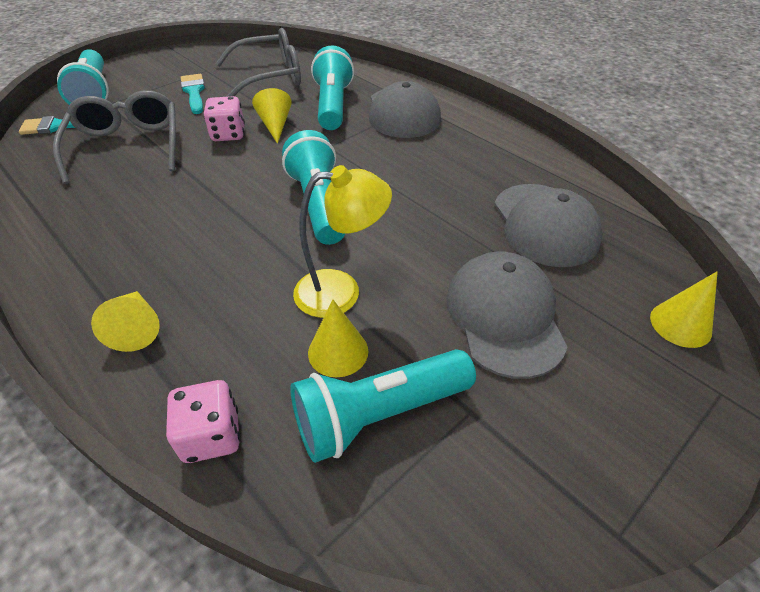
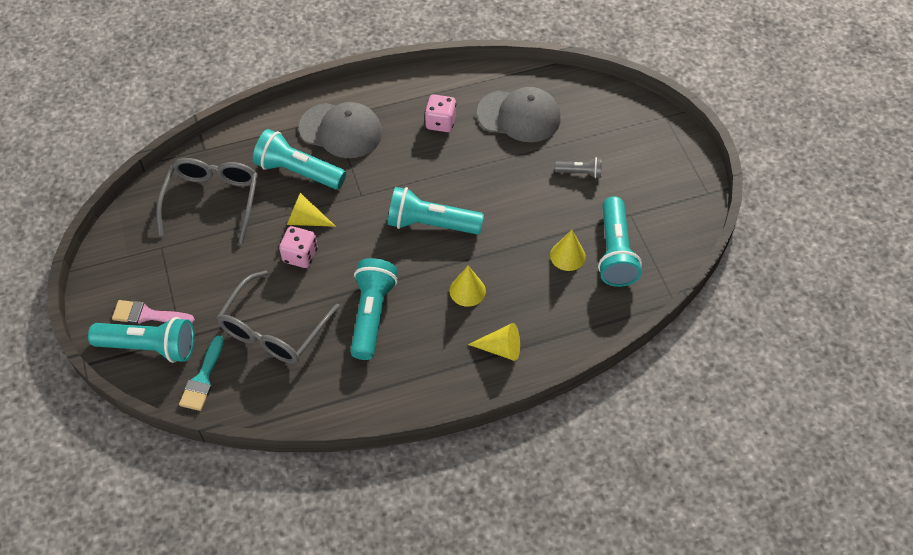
camera: 65 degrees left, 10 degrees up
grey glasses [53,90,176,184] -> grey glasses turned 75 degrees counterclockwise [216,271,340,364]
pink dice [166,380,240,463] -> pink dice moved to [425,94,456,132]
turquoise brush [181,74,205,114] -> none
yellow lamp [293,165,392,318] -> none
grey cap [446,252,567,379] -> grey flashlight [555,157,602,179]
yellow cone [650,271,718,348] -> yellow cone moved to [450,266,486,307]
none -> pink brush [112,300,195,324]
none -> turquoise flashlight [350,258,398,360]

